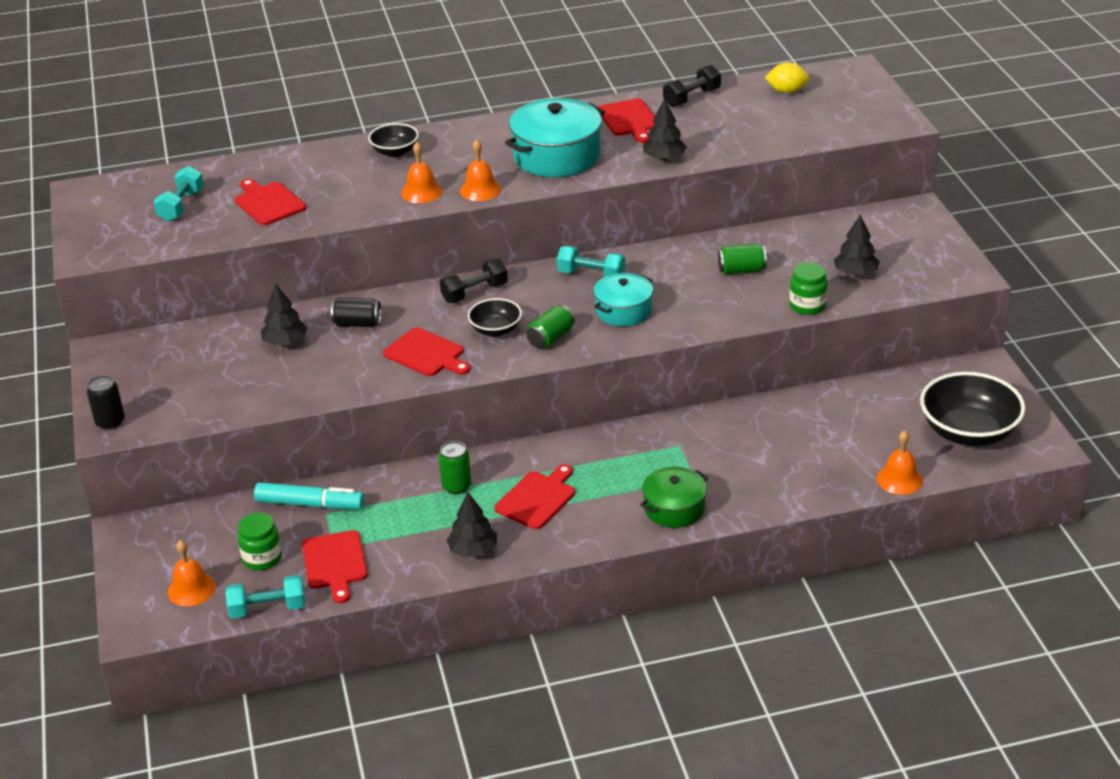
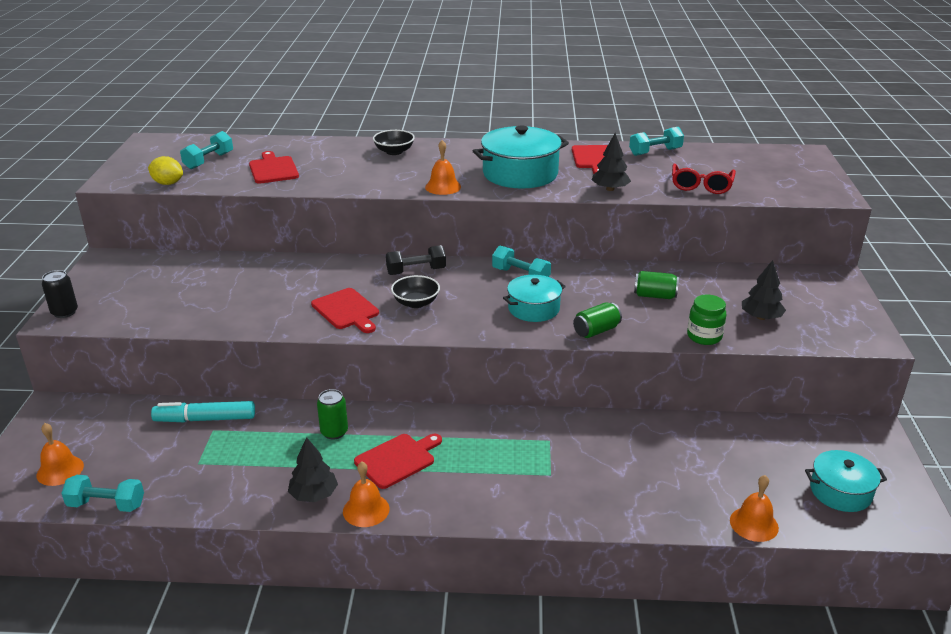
camera: 15 degrees right, 5 degrees down
green jar [238,513,282,570] -> none
turquoise marker [254,482,364,509] -> turquoise marker turned 150 degrees clockwise [151,401,255,422]
black tree [261,284,307,346] -> none
red cutting board [302,530,368,603] -> none
black can [331,298,381,327] -> none
orange bell [401,142,443,203] -> orange bell moved to [343,462,389,527]
green can [526,305,575,348] -> green can moved to [573,302,622,338]
green pot [640,466,708,528] -> none
black dumbbell [663,65,721,107] -> turquoise dumbbell [629,127,684,156]
yellow lemon [765,62,809,93] -> yellow lemon moved to [148,156,183,185]
black bowl [920,372,1025,446] -> turquoise pot [805,450,887,512]
none -> red glasses [672,164,736,194]

